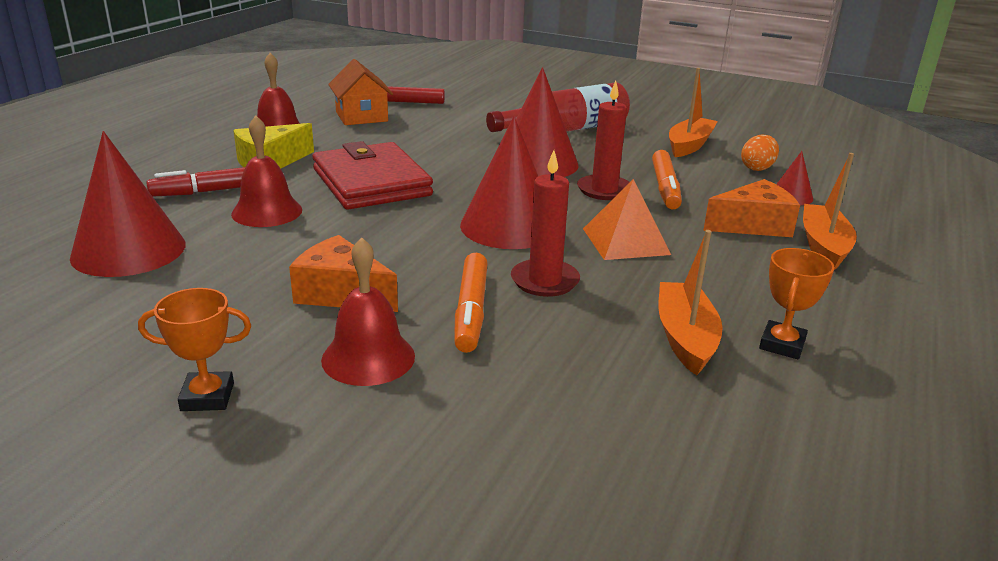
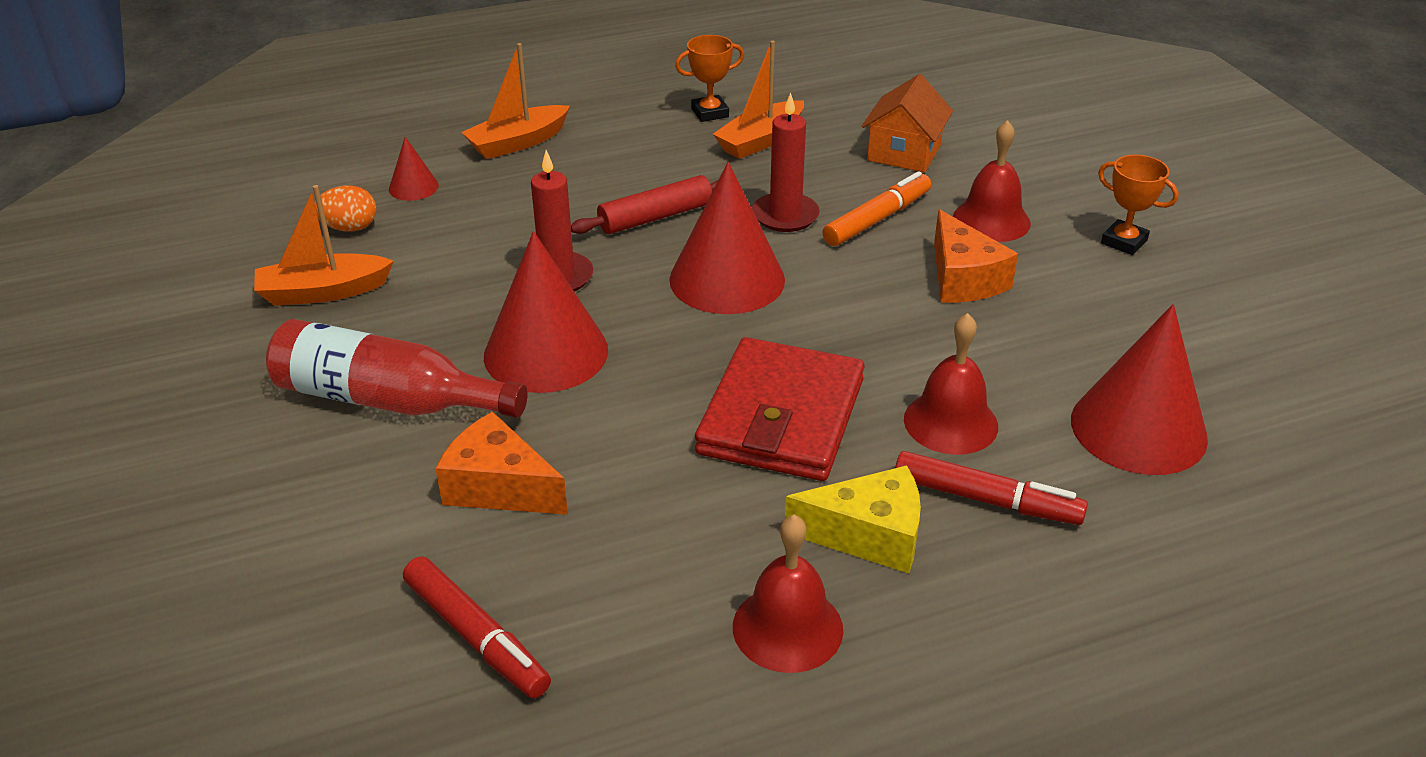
camera: 135 degrees left, 10 degrees up
orange house [328,59,393,125] -> orange house moved to [862,74,953,172]
orange pyramid [583,179,671,260] -> red rolling pin [571,175,719,234]
orange marker [652,150,682,210] -> none
orange cheese [703,179,800,237] -> orange cheese moved to [435,412,568,515]

